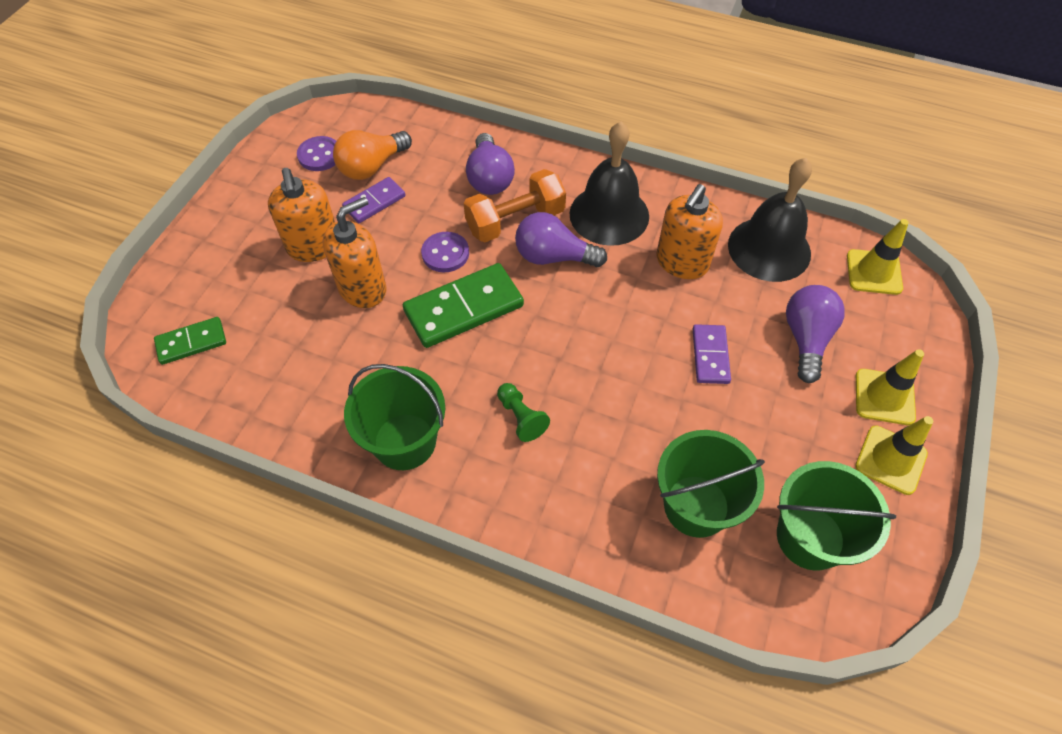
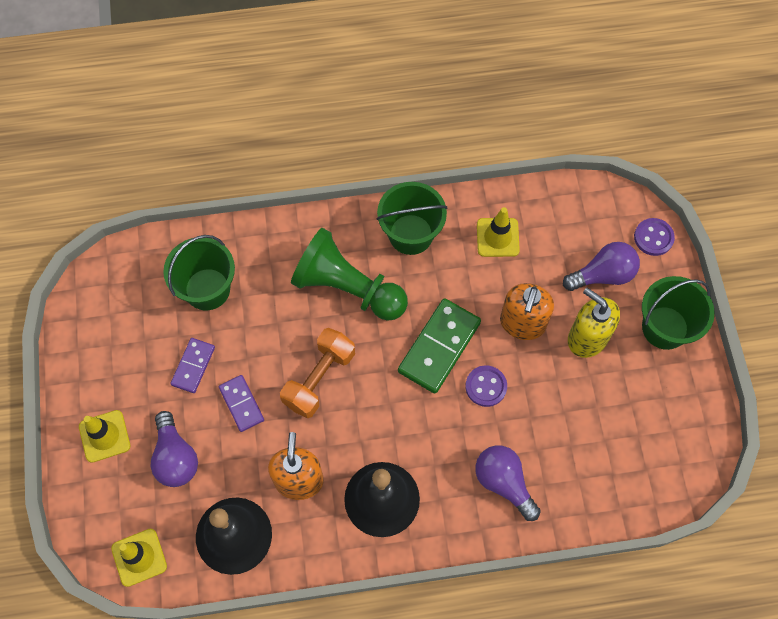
camera: 150 degrees right, 10 degrees up
green domino [154,317,226,365] -> none
orange soap dispenser [268,168,335,262] -> yellow soap dispenser [568,288,620,358]
purple button [297,136,336,171] -> purple button moved to [634,218,675,256]
orange light bulb [333,130,412,180] -> none
purple domino [342,177,405,223] -> purple domino moved to [170,338,215,393]
orange dumbbell [463,169,566,242] -> orange dumbbell moved to [280,328,355,418]
green pawn [497,383,550,442] -> green pawn [291,228,408,321], size x2.39
purple light bulb [515,212,607,267] -> purple light bulb moved to [563,242,640,291]
green bucket [777,461,896,570] -> green bucket moved to [642,276,715,350]
yellow traffic cone [855,416,933,495] -> yellow traffic cone moved to [477,207,520,257]

